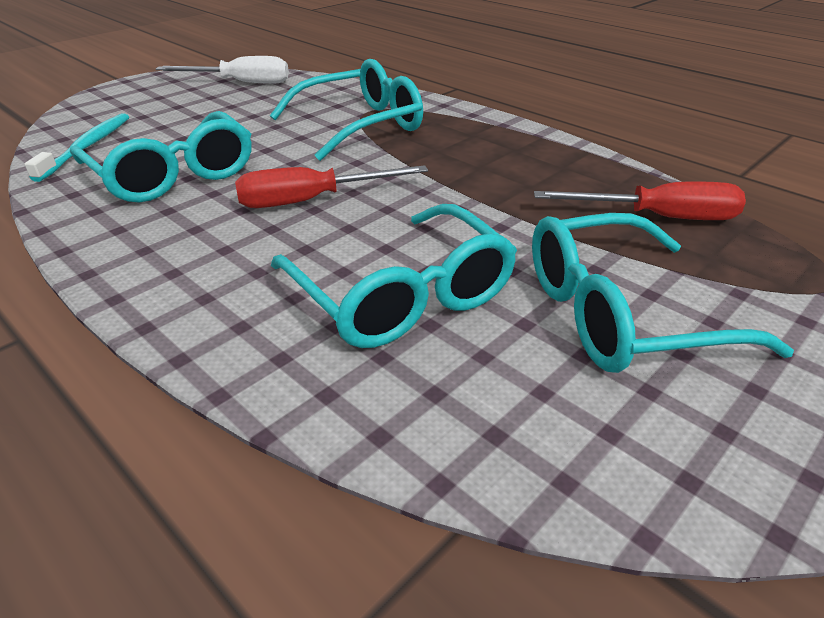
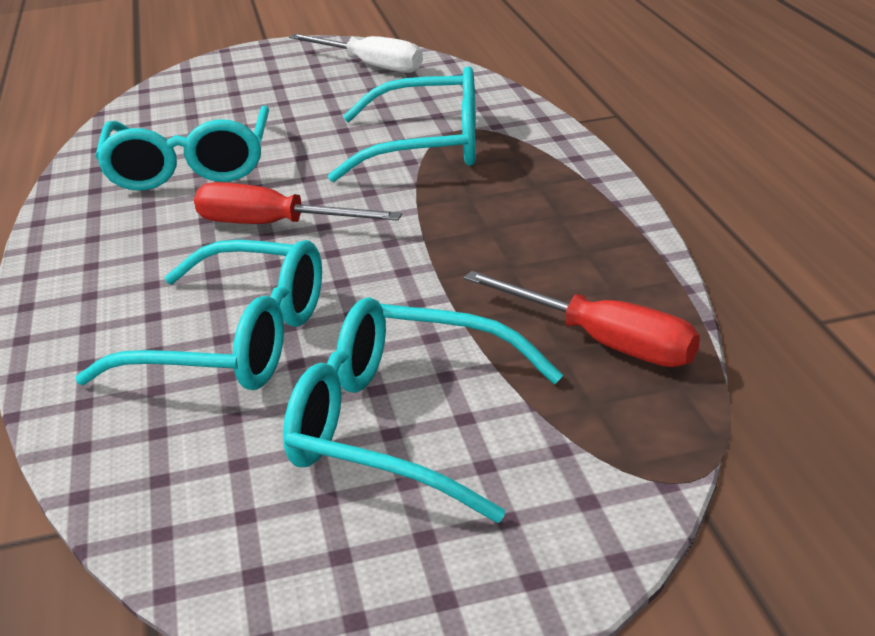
camera: 35 degrees right, 5 degrees down
turquoise toothbrush [25,113,129,182] -> none
turquoise glasses [271,204,517,348] -> turquoise glasses turned 75 degrees counterclockwise [75,240,322,390]

